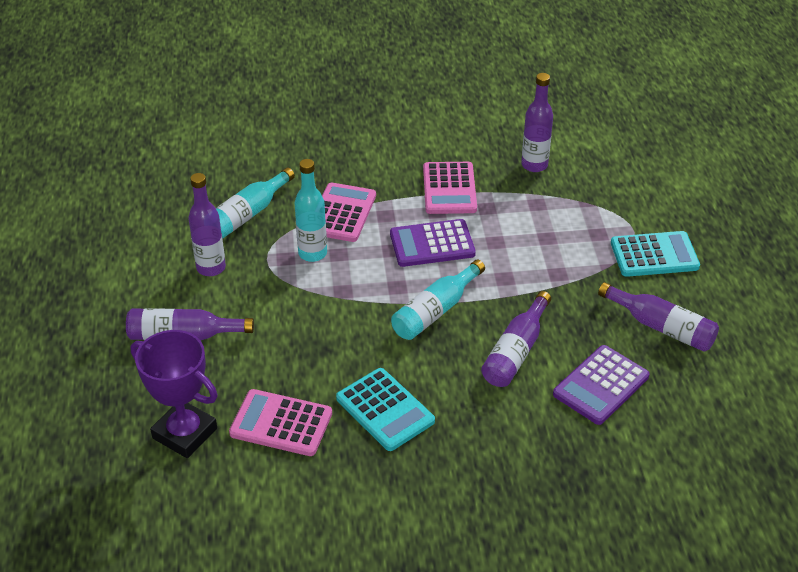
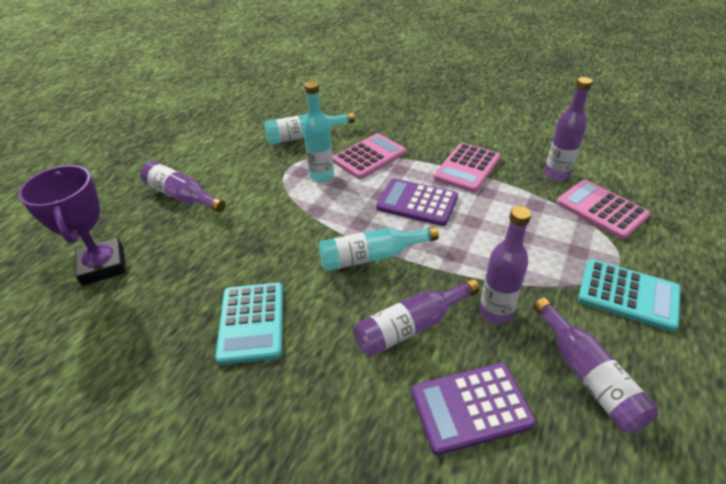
camera: 35 degrees right, 0 degrees up
purple bottle [189,173,226,276] -> purple bottle moved to [479,206,531,324]
pink calculator [229,389,332,456] -> pink calculator moved to [556,180,650,239]

